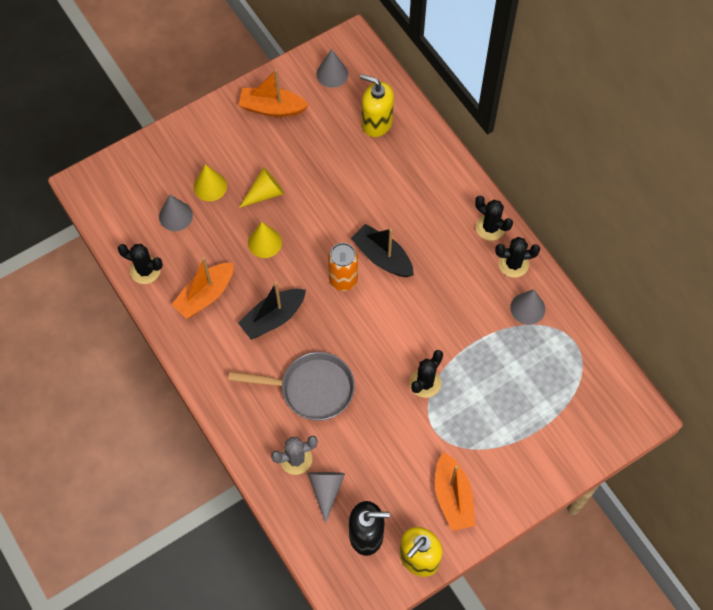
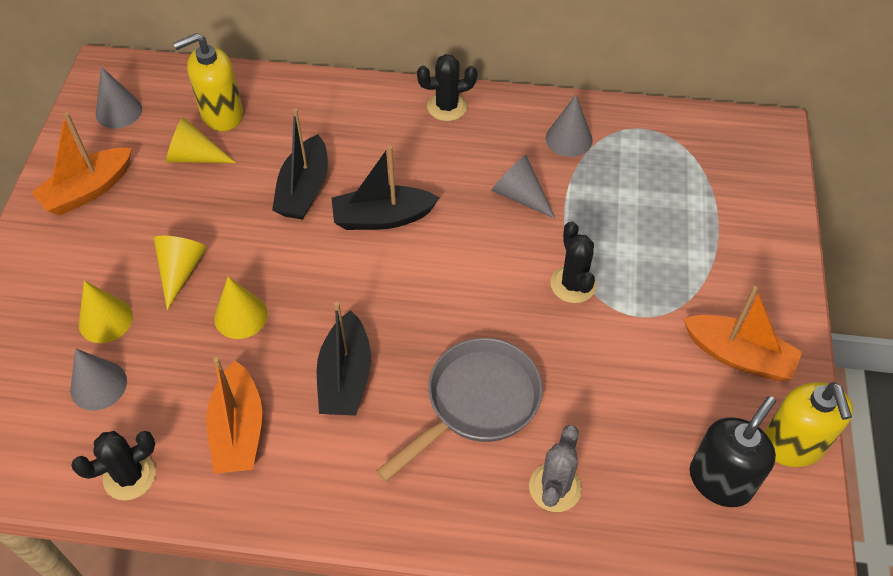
camera: 50 degrees left, 10 degrees down
grey cone [308,472,345,524] -> grey cone moved to [491,155,555,219]
orange can [328,243,358,291] -> none
black cactus [495,237,540,278] -> none
none -> yellow cone [166,117,236,163]
none -> black boat [272,108,328,220]

